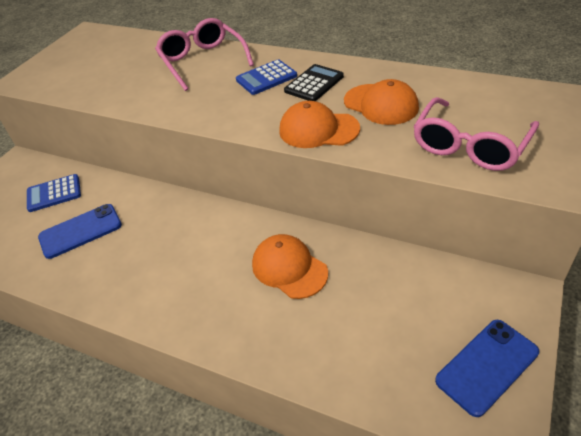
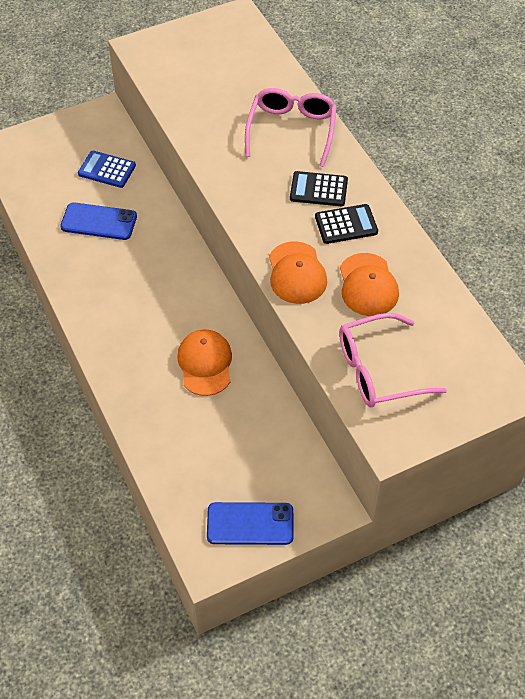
camera: 35 degrees right, 10 degrees up
blue calculator [236,59,297,95] -> black calculator [290,171,348,206]
orange cap [279,101,360,148] -> orange cap turned 150 degrees counterclockwise [269,241,327,304]

